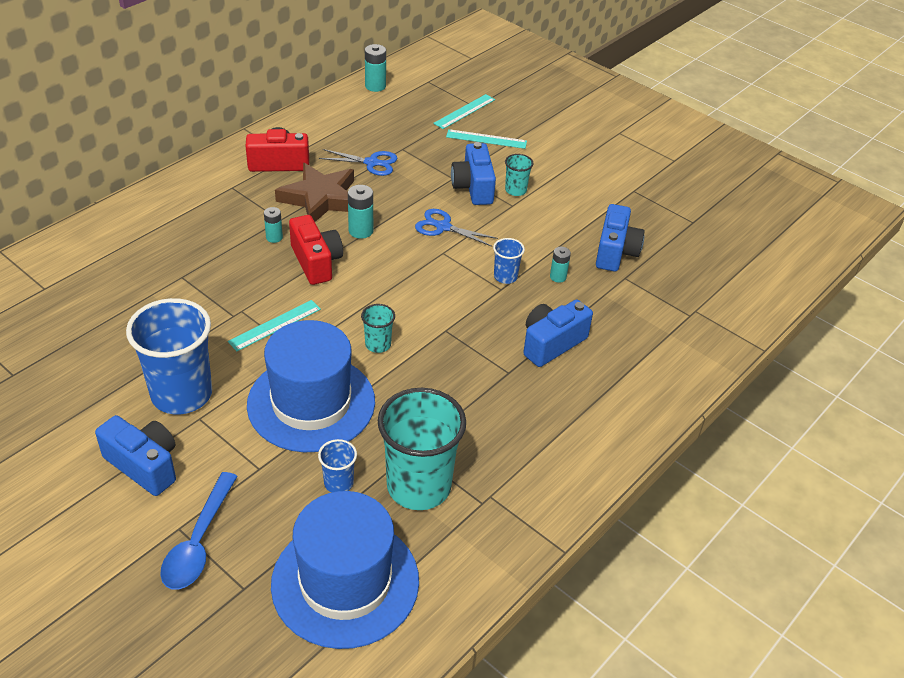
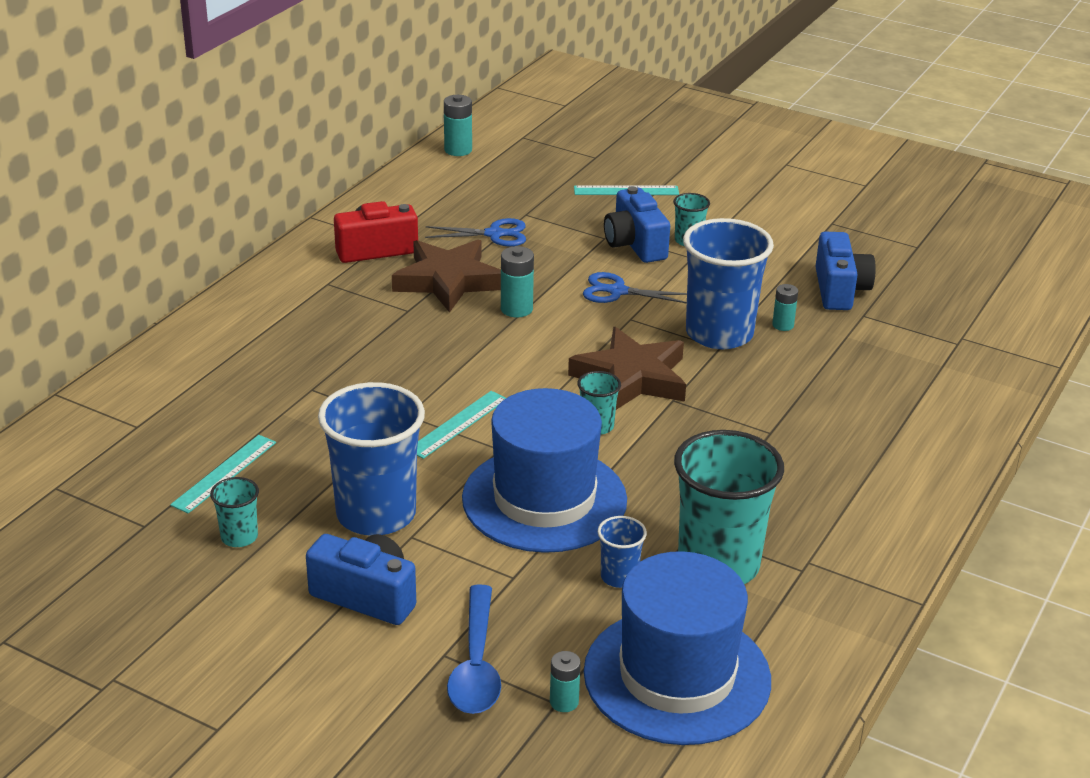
camera: 10 degrees left, 10 degrees down
turquoise battery [264,207,283,243] -> turquoise battery moved to [550,651,581,712]
red camera [289,215,343,285] -> none
turquoise ruler [433,94,495,129] -> turquoise ruler moved to [170,435,276,513]
blue cup [493,238,525,284] -> blue cup [683,218,774,349], size x2.20
blue camera [523,300,593,367] -> none
none -> turquoise cup [210,477,259,547]
none -> brown star [568,327,686,410]

